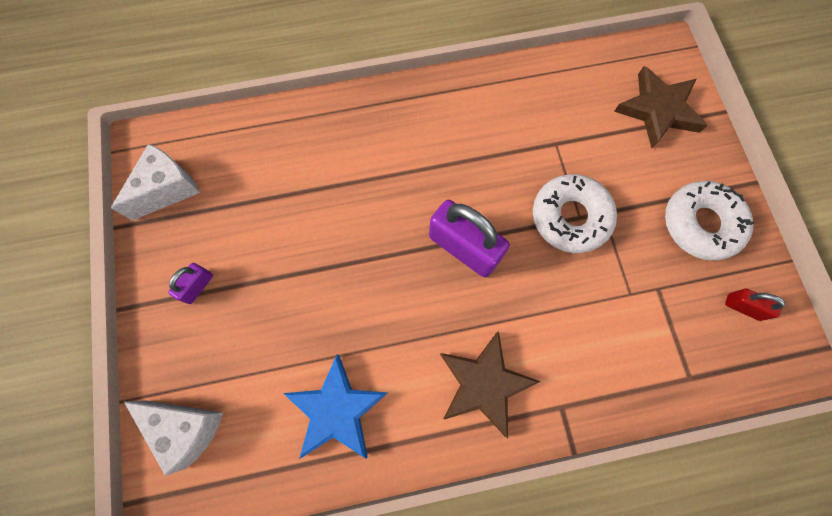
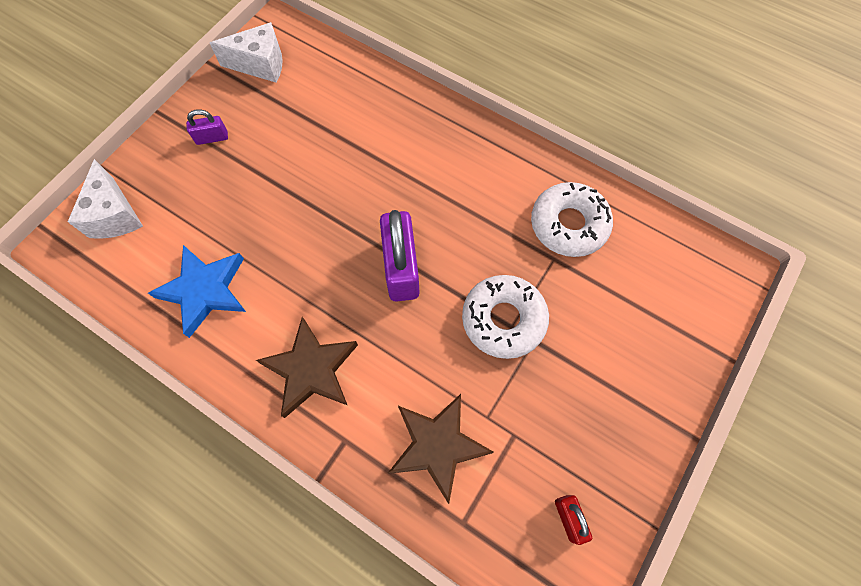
camera: 45 degrees right, 5 degrees down
brown star [614,66,708,148] -> brown star moved to [388,394,494,504]
white donut [665,181,754,261] -> white donut moved to [531,182,613,257]

